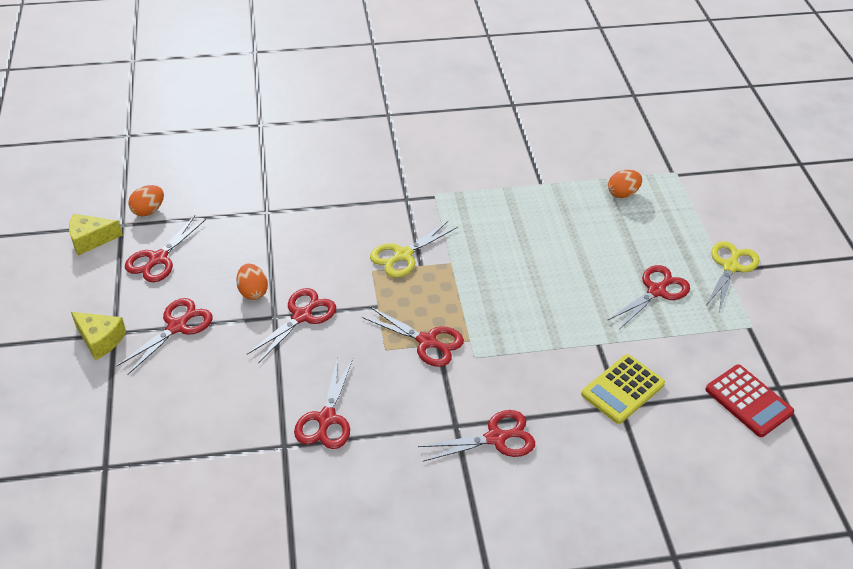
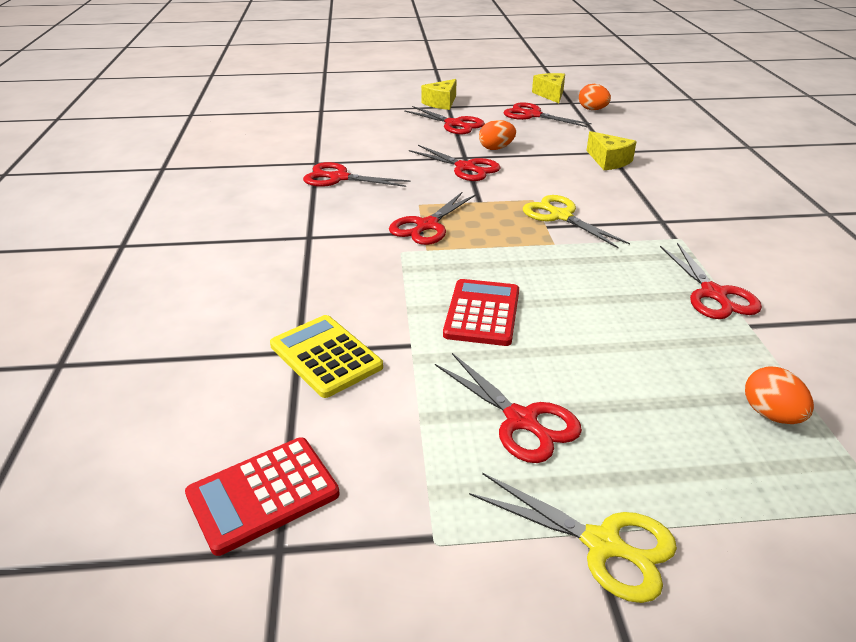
camera: 95 degrees right, 10 degrees down
red scissors [418,410,535,462] -> red scissors moved to [660,243,762,319]
none -> red calculator [443,279,519,346]
none -> yellow cheese [586,131,637,170]

